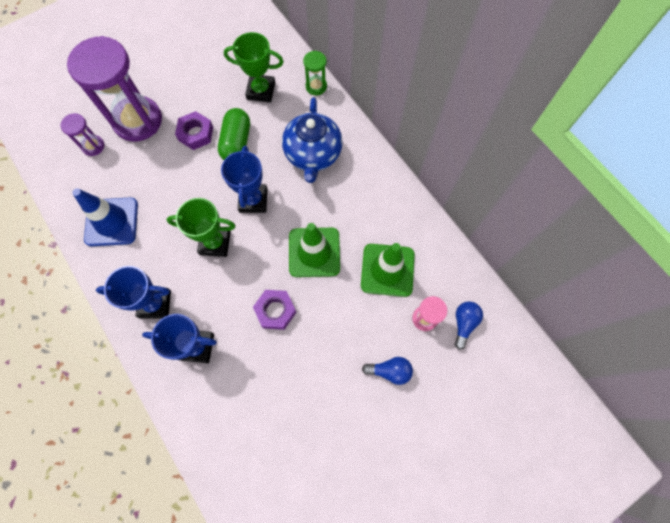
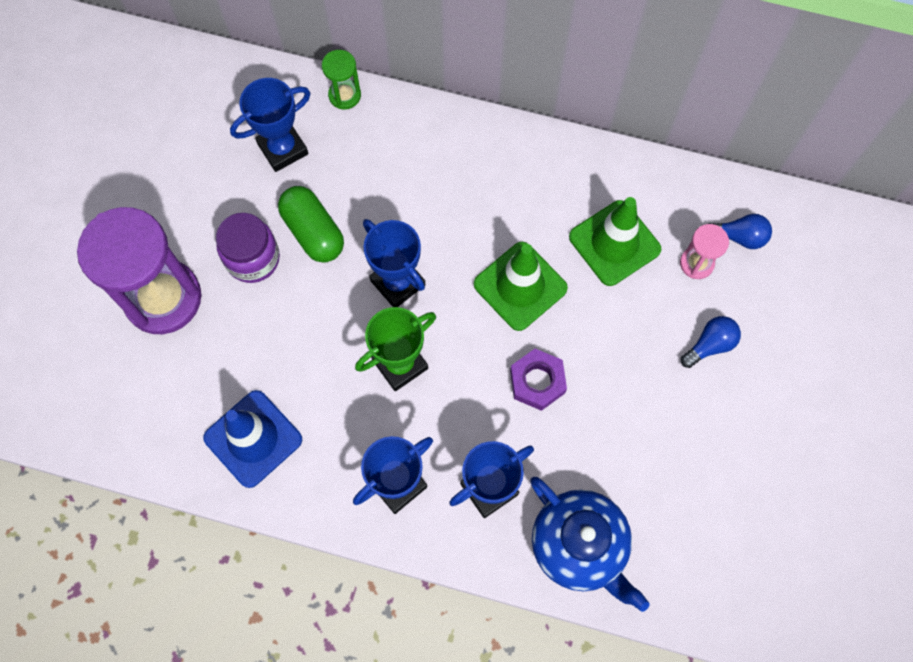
camera: 40 degrees left, 0 degrees up
purple hourglass [60,113,104,156] -> none
purple nut [175,111,213,150] -> purple jar [216,213,280,283]
green trophy [224,32,284,102] -> blue trophy [230,78,311,172]
blue teapot [282,97,343,183] -> blue teapot moved to [530,477,649,612]
blue light bulb [455,301,483,350] -> blue light bulb turned 120 degrees clockwise [708,214,772,249]

